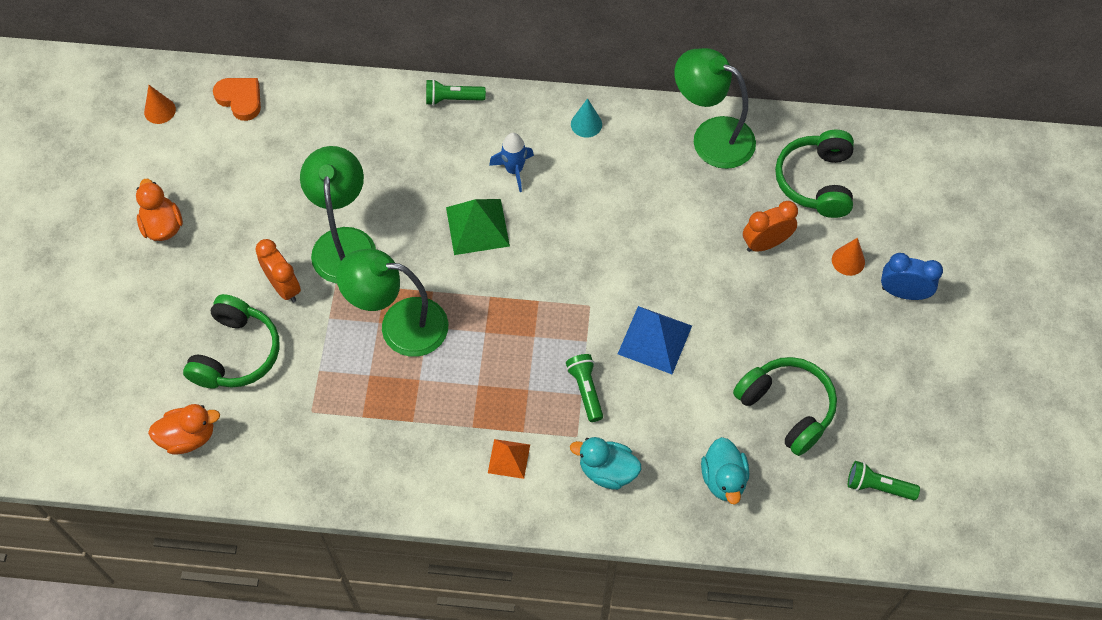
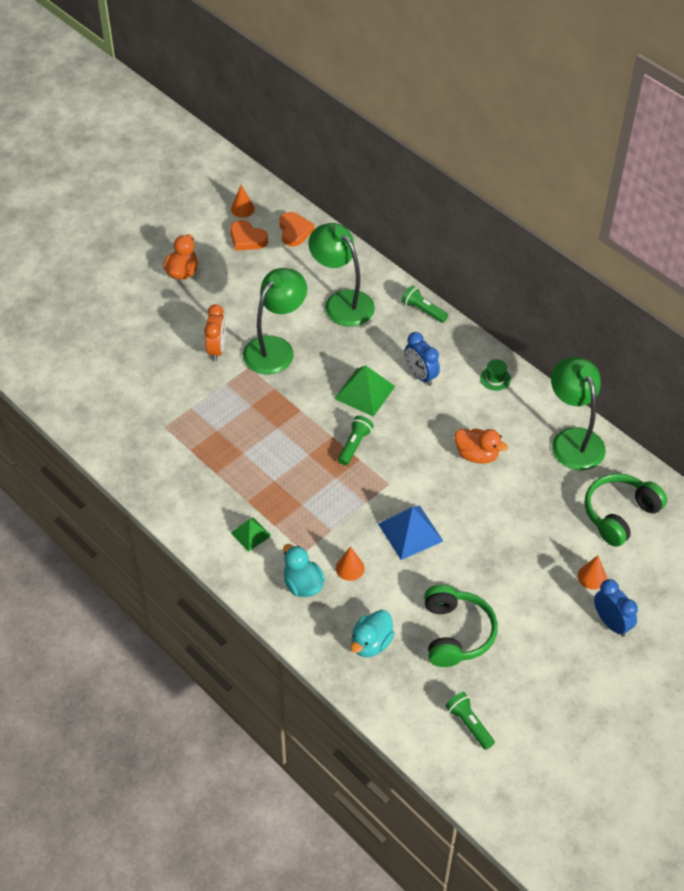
camera: 40 degrees right, 10 degrees down
orange duck [148,404,220,455] -> orange duck moved to [455,429,508,464]
green headphones [183,294,280,389] -> none
green lamp [336,249,448,357] -> green lamp moved to [308,223,375,327]
orange pyramid [488,439,530,479] -> green pyramid [231,517,272,552]
blue rocket [489,133,534,192] -> blue clock [405,332,440,386]
green flashlight [566,354,603,422] -> green flashlight moved to [338,416,373,465]
turquoise cone [571,98,602,138] -> green hat [480,359,511,391]
orange clock [743,201,798,252] -> none
none -> orange heart [230,220,268,251]
none -> orange cone [336,546,365,581]

